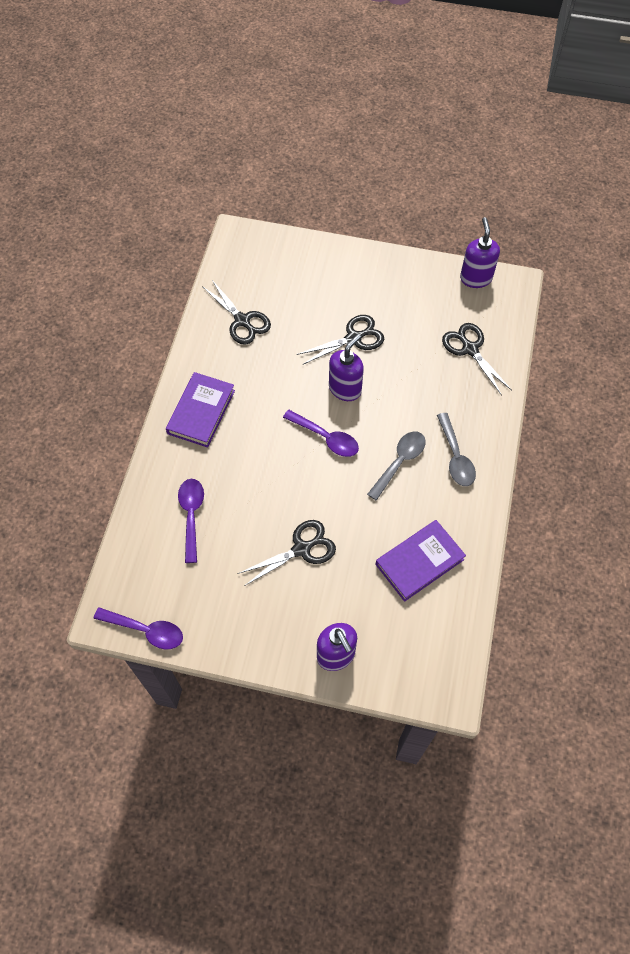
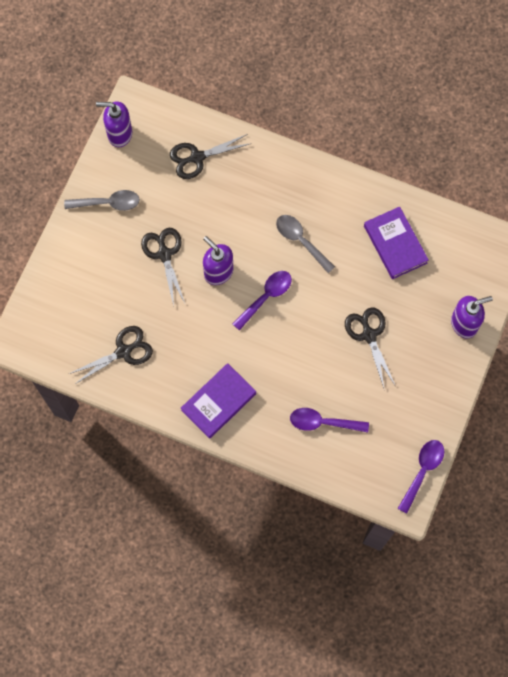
camera: 80 degrees left, 10 degrees up
purple book [166,372,235,447] -> purple book turned 75 degrees counterclockwise [181,363,256,439]
grey spoon [437,413,476,486] -> grey spoon moved to [64,190,140,211]

